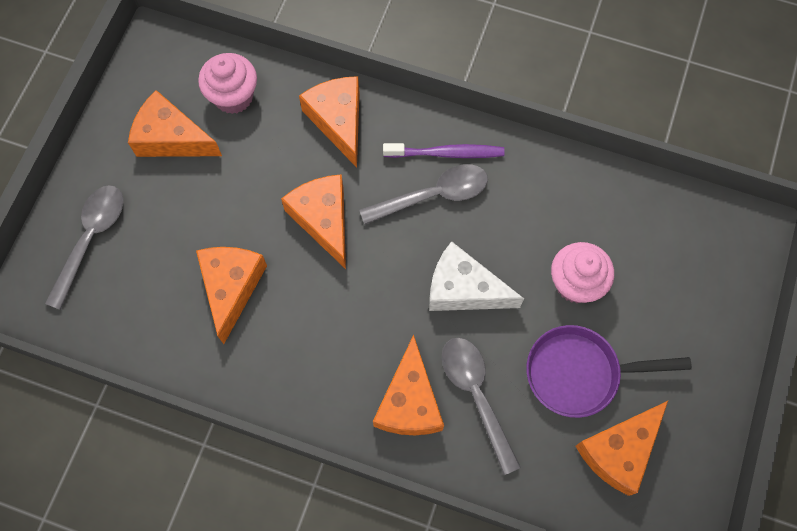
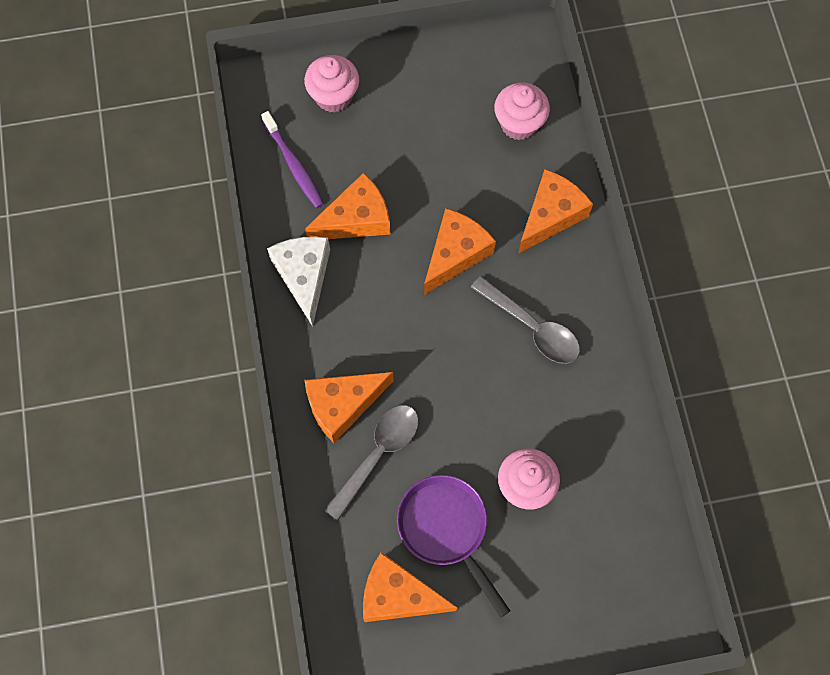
camera: 60 degrees right, 0 degrees up
grey spoon [45,185,124,310] -> pink cupcake [304,55,359,113]
orange cheese [128,90,222,157] -> none
purple toothbrush [383,143,505,158] -> purple toothbrush moved to [261,111,324,208]
white cheese [429,241,524,311] -> white cheese moved to [267,236,330,327]

